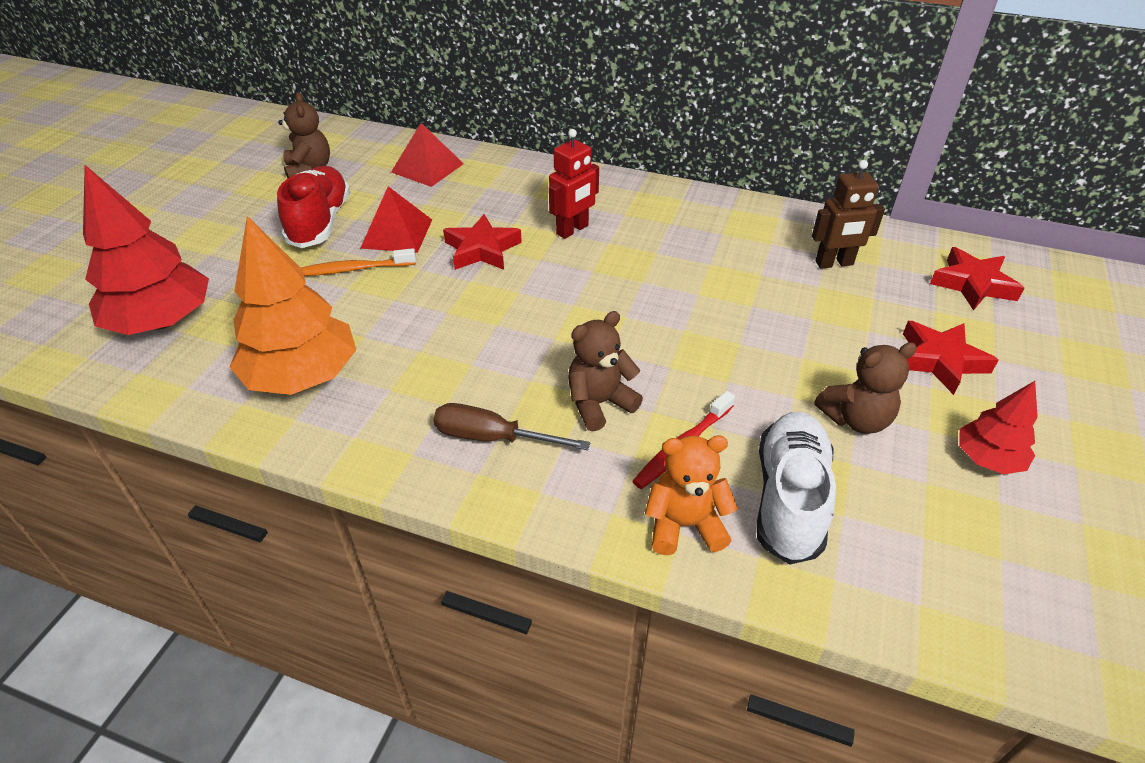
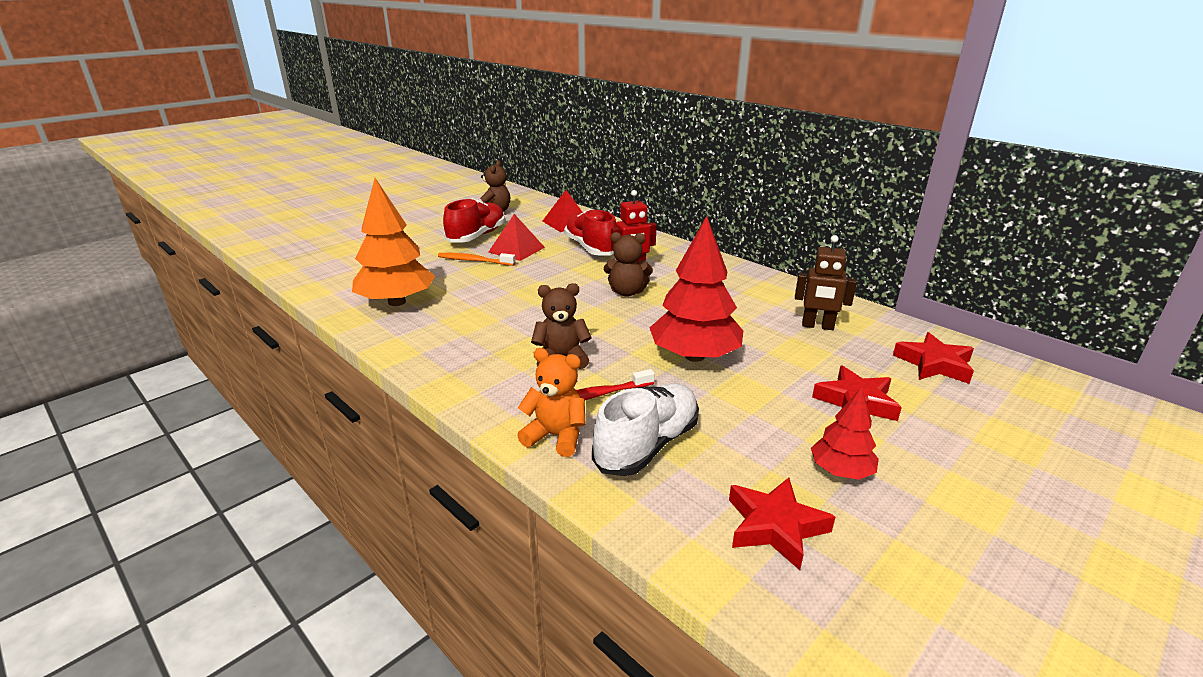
camera: 25 degrees right, 15 degrees down
red tree [83,165,209,335] -> red tree moved to [650,216,743,362]
brown screwdriver [433,403,590,450] -> none
red star [443,214,522,270] -> red star moved to [729,478,835,570]
brown teddy bear [814,342,917,434] -> brown teddy bear moved to [604,232,653,297]
none -> red shoe [564,209,616,255]

